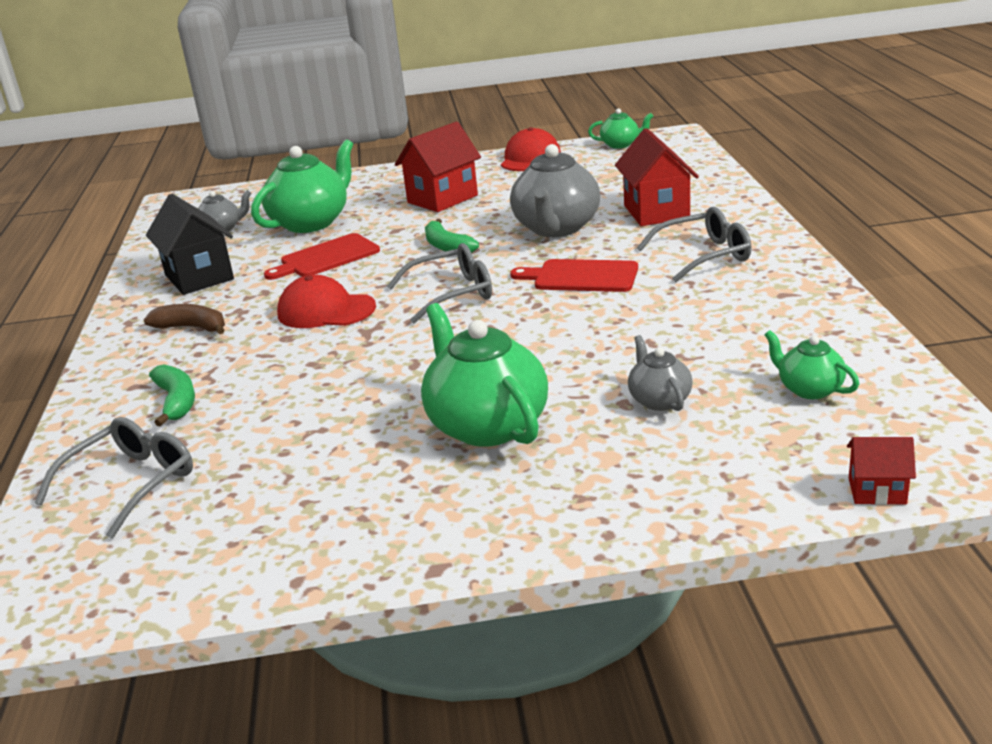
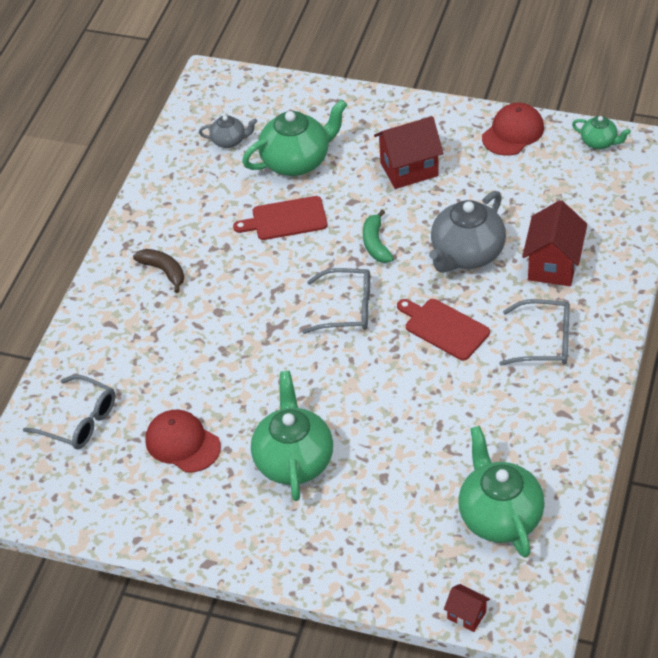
camera: 25 degrees right, 20 degrees up
grey glasses [35,417,193,539] -> grey glasses turned 60 degrees clockwise [23,375,115,449]
black house [146,194,234,295] -> none
green banana [149,365,195,426] -> none
red cap [277,275,376,328] -> red cap moved to [145,410,221,473]
grey teapot [628,335,693,411] -> none
green teapot [765,330,859,399] -> green teapot [458,426,545,558], size x1.94

